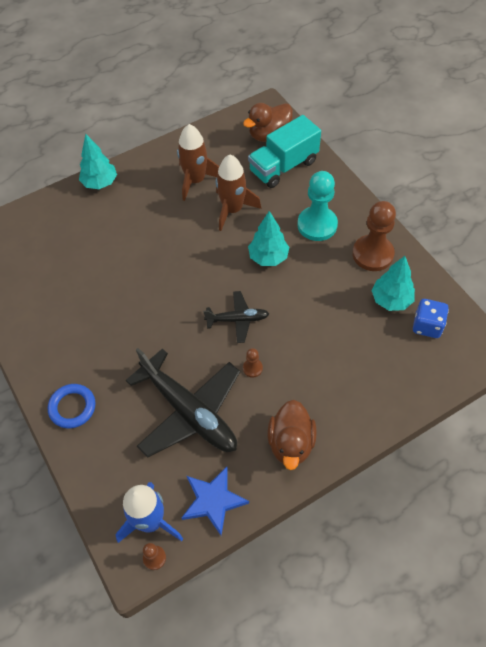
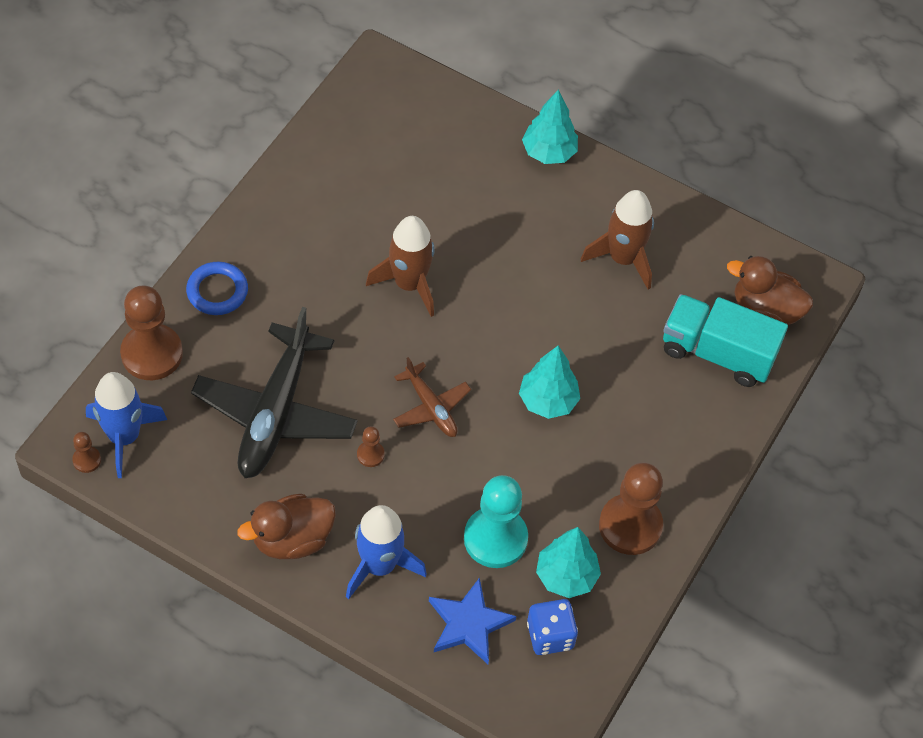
camera: 55 degrees right, 0 degrees up
blue star [182,467,249,536] -> blue star moved to [429,577,517,664]
black plane [203,291,269,343] -> brown plane [393,357,471,437]
brown rocket [216,155,261,231] -> brown rocket moved to [366,216,435,317]
turquoise pawn [297,171,338,241] -> turquoise pawn moved to [464,475,528,568]
none -> brown pawn [120,285,183,380]
none -> blue rocket [346,505,427,599]

